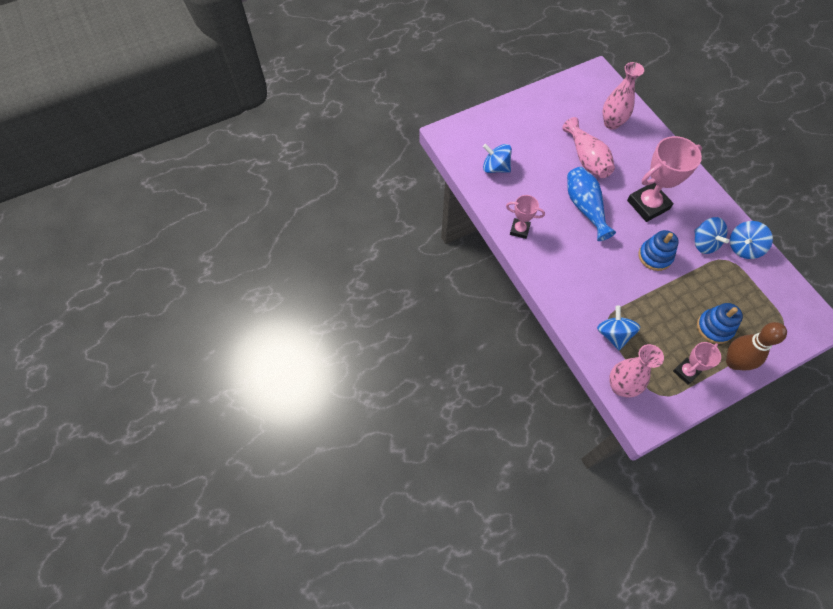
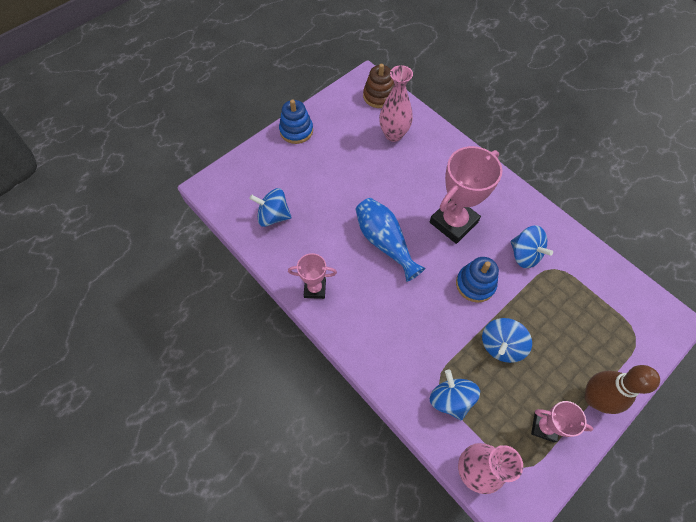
camera: 15 degrees left, 0 degrees up
pink vase [562,117,615,178] -> none
pink trophy [673,342,721,385] -> pink trophy turned 75 degrees clockwise [531,401,593,442]
blue stacking toy [697,303,743,344] -> blue stacking toy moved to [279,99,313,144]
blue spinning top [730,221,773,259] -> blue spinning top moved to [482,318,532,363]
none -> brown stacking toy [363,64,395,108]

